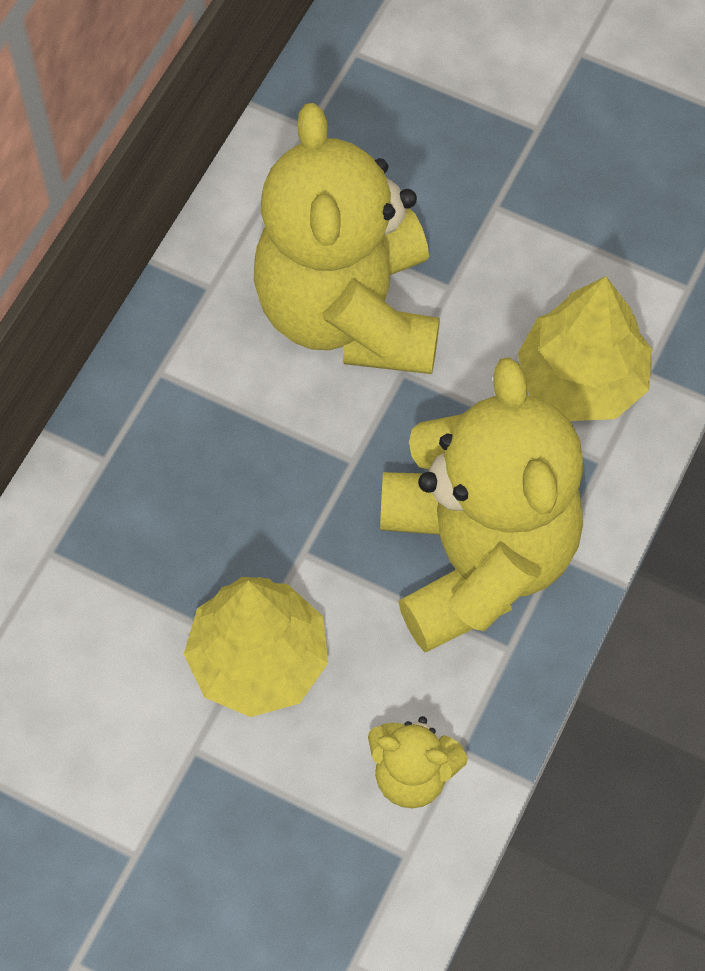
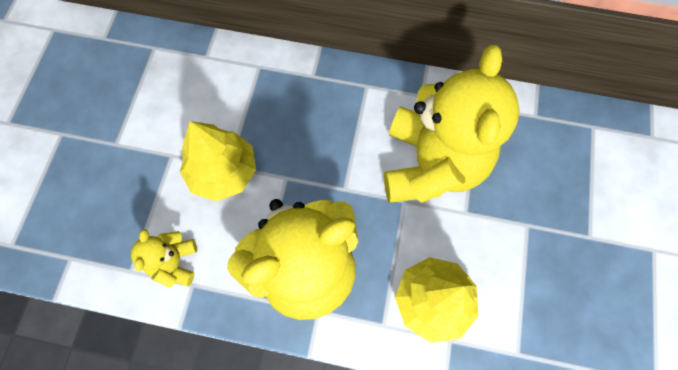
camera: 75 degrees right, 5 degrees up
yellow teddy bear [254,103,440,374] -> yellow teddy bear turned 120 degrees clockwise [384,45,520,203]

